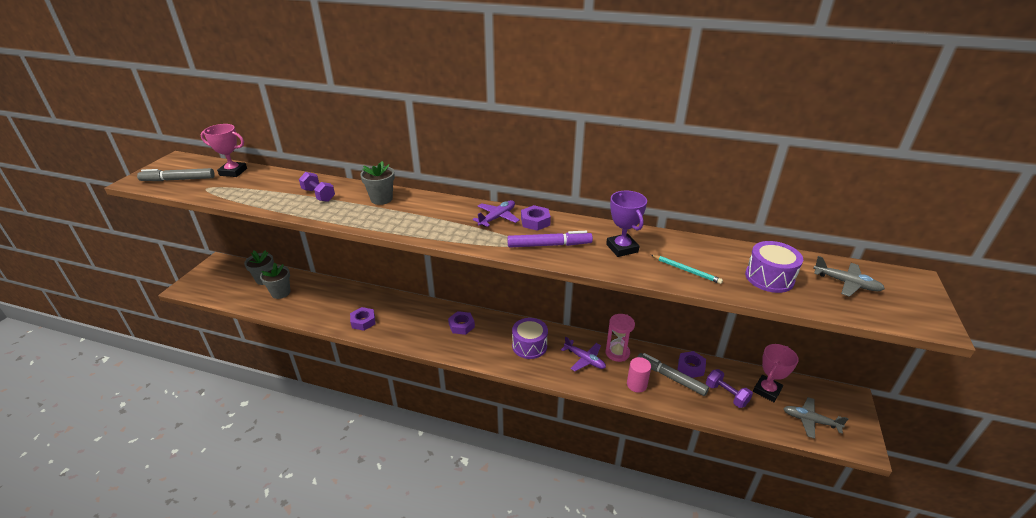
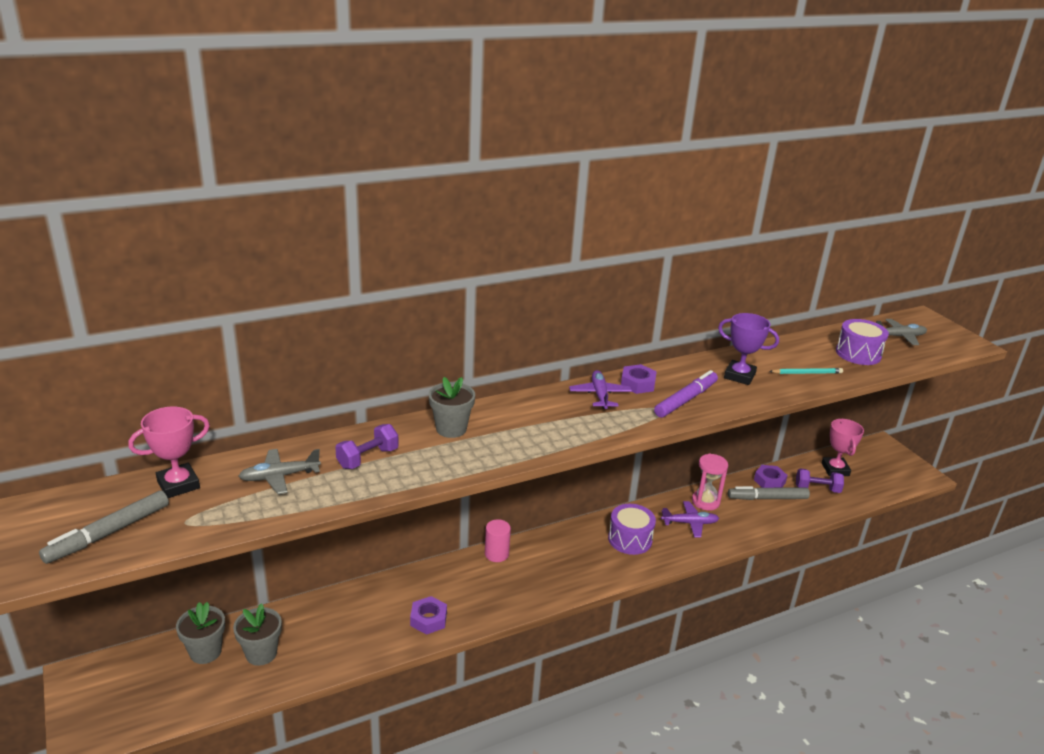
camera: 45 degrees left, 5 degrees down
purple dumbbell [299,172,335,202] -> purple dumbbell turned 45 degrees counterclockwise [335,424,399,469]
purple nut [448,311,475,335] -> none
pink cylinder [627,357,651,393] -> pink cylinder moved to [485,519,511,562]
grey plane [783,397,848,439] -> grey plane moved to [239,449,321,494]

